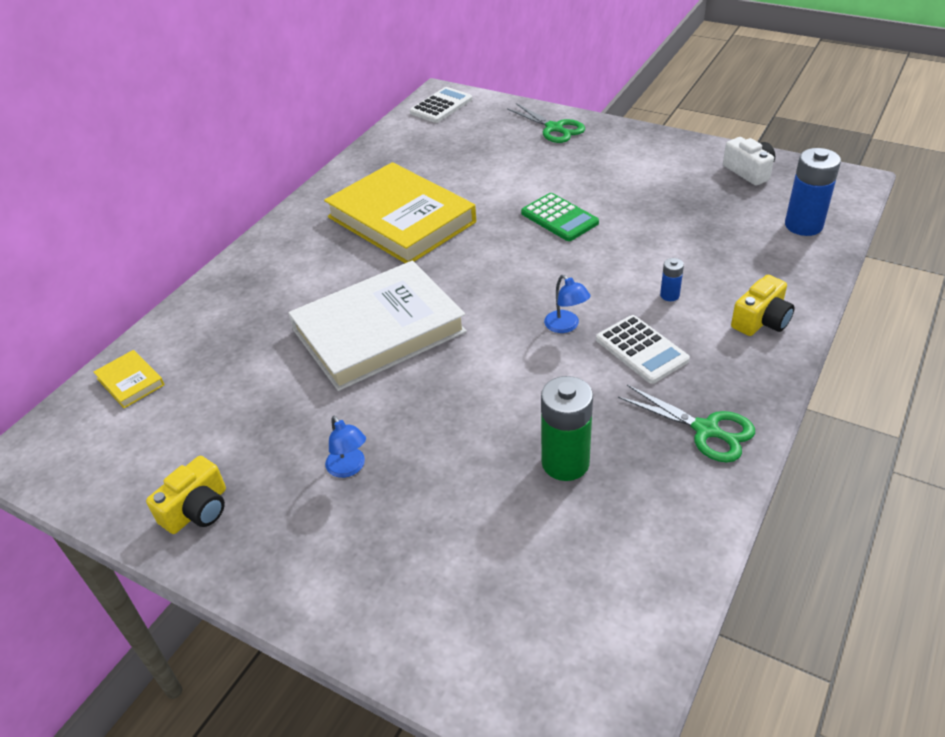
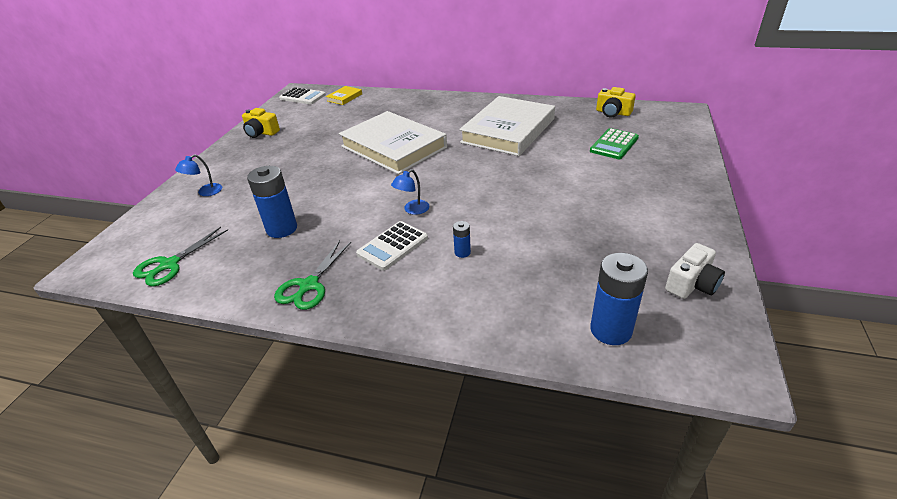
camera: 75 degrees right, 5 degrees down
yellow book [324,162,476,263] -> white book [459,96,555,156]
blue lamp [325,416,366,478] -> blue lamp moved to [175,155,222,196]
white calculator [410,87,472,123] -> white calculator moved to [279,87,326,104]
green scissors [507,103,585,143] -> green scissors moved to [133,227,228,286]
green calculator [521,193,599,241] -> green calculator moved to [590,128,639,159]
green battery [541,376,593,481] -> blue battery [247,166,297,238]
yellow camera [731,275,795,336] -> yellow camera moved to [596,87,636,118]

